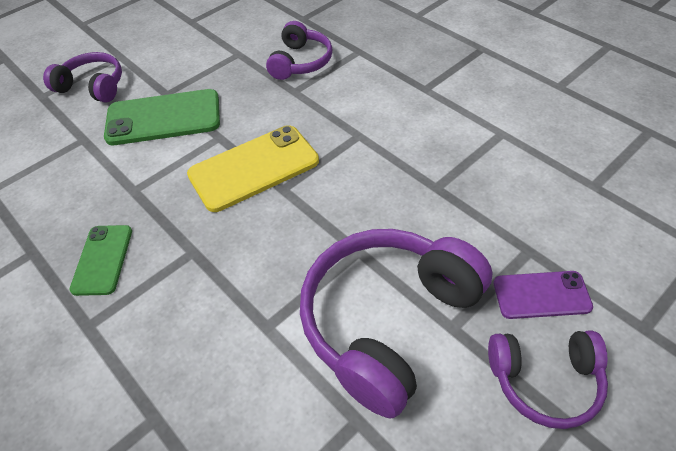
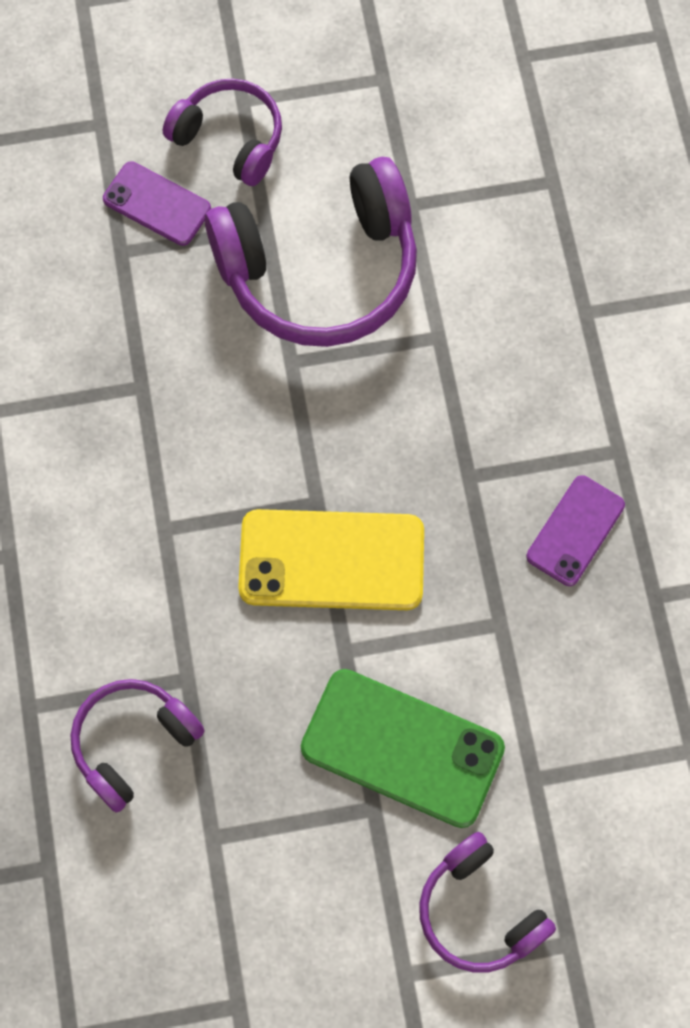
camera: 150 degrees left, 20 degrees up
green phone [69,225,132,296] -> purple phone [526,475,625,586]

